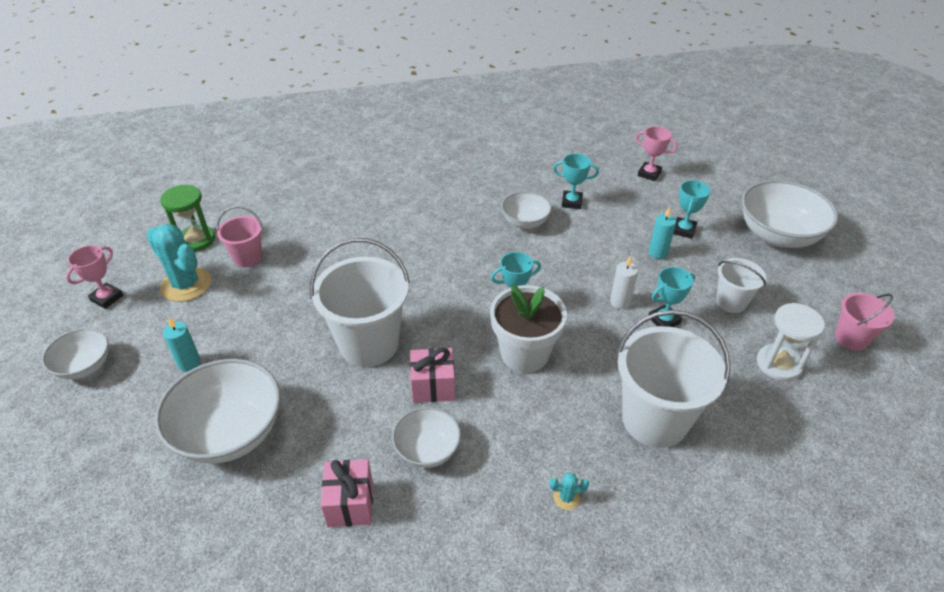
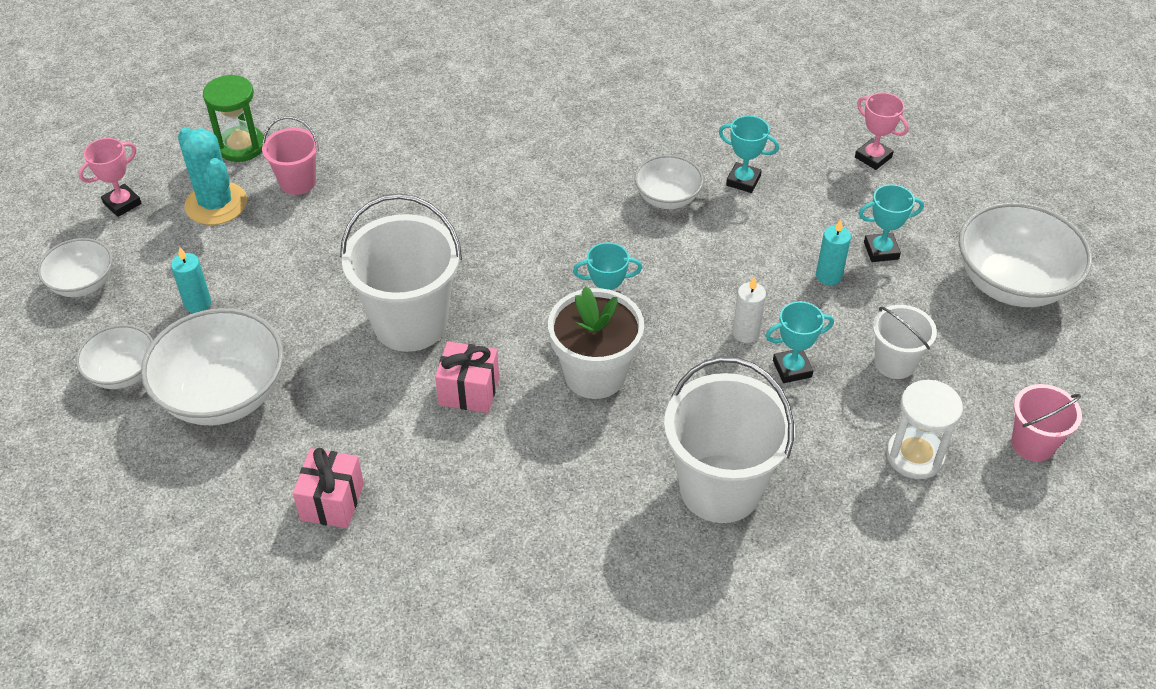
camera: 15 degrees right, 5 degrees up
white bowl [392,407,461,468] -> white bowl moved to [76,325,153,389]
turquoise cactus [550,473,589,510] -> none
turquoise trophy [673,180,710,239] -> turquoise trophy turned 45 degrees clockwise [859,184,924,262]

